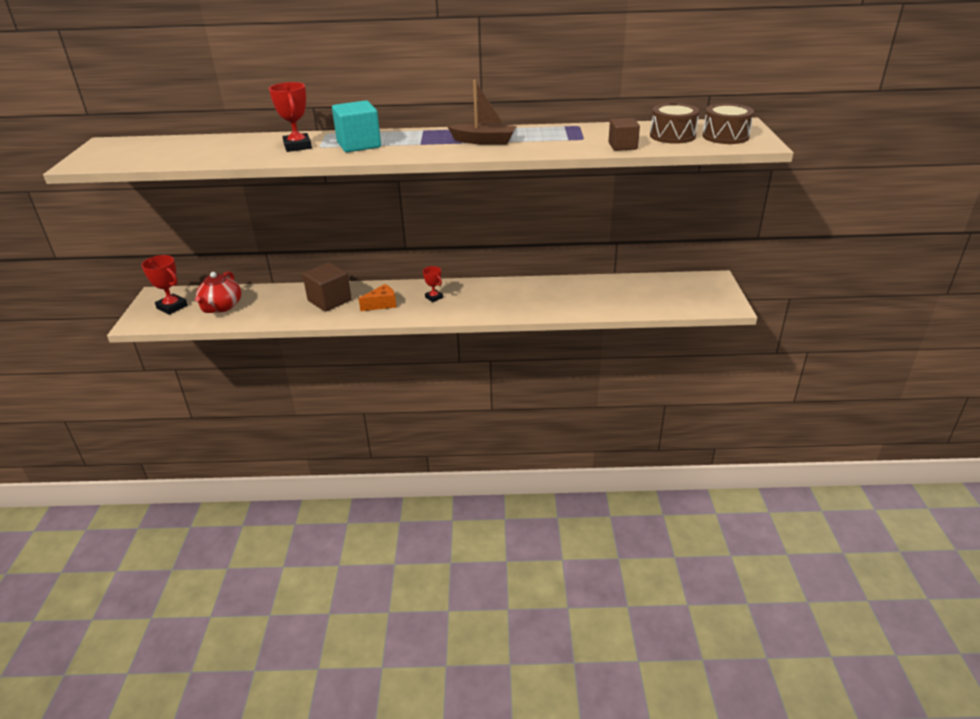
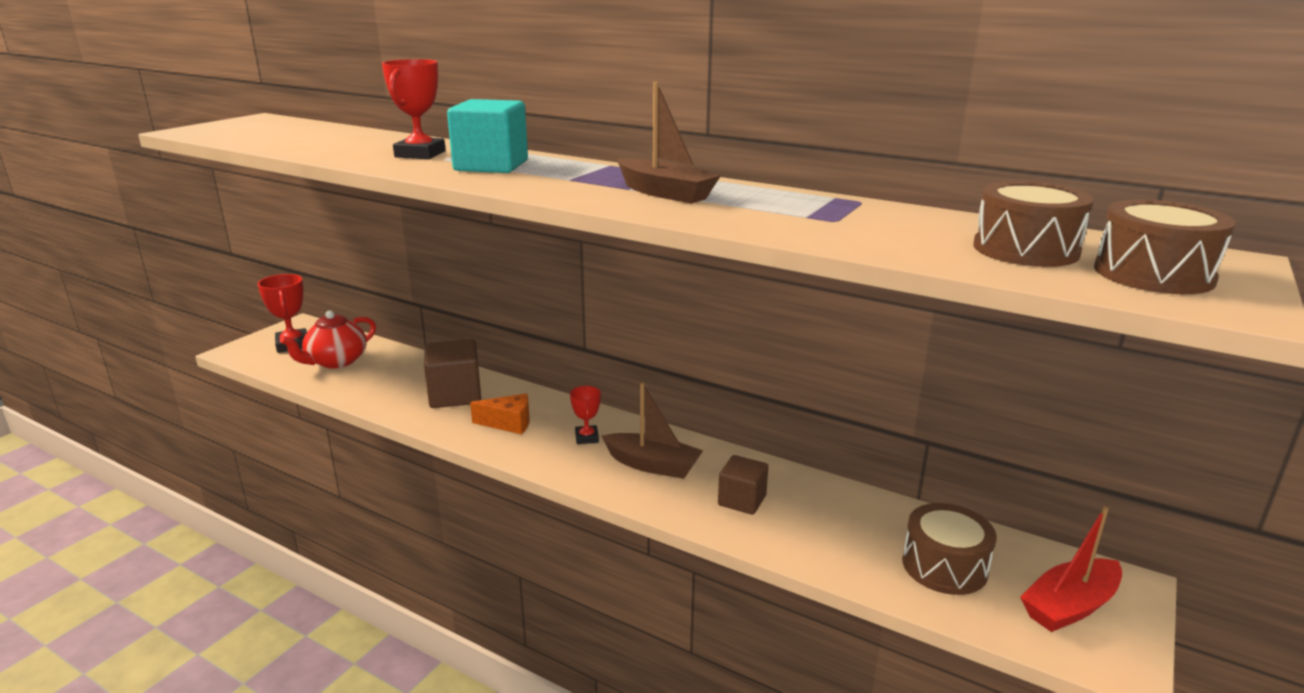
camera: 30 degrees right, 10 degrees down
brown cube [608,118,640,151] -> brown cube moved to [718,455,768,515]
none -> brown boat [602,383,703,479]
none -> brown drum [902,503,997,595]
none -> red boat [1020,506,1122,632]

